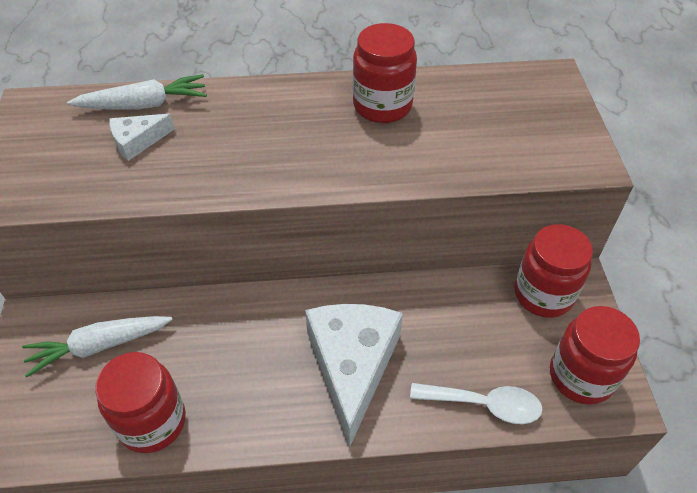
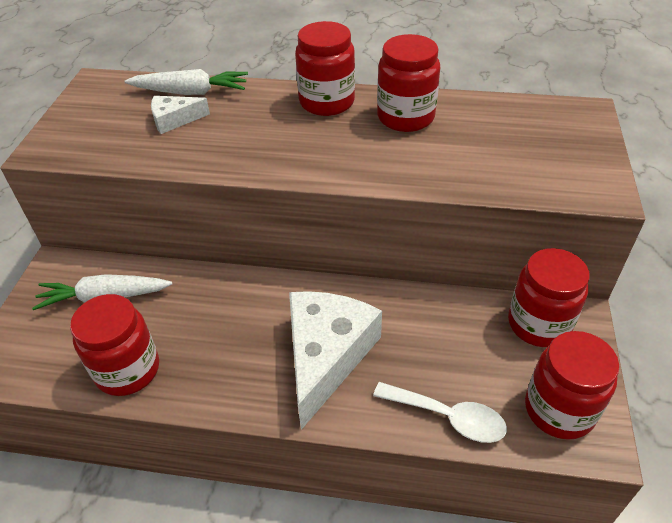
camera: 15 degrees right, 5 degrees down
none -> red jar [295,21,355,116]

